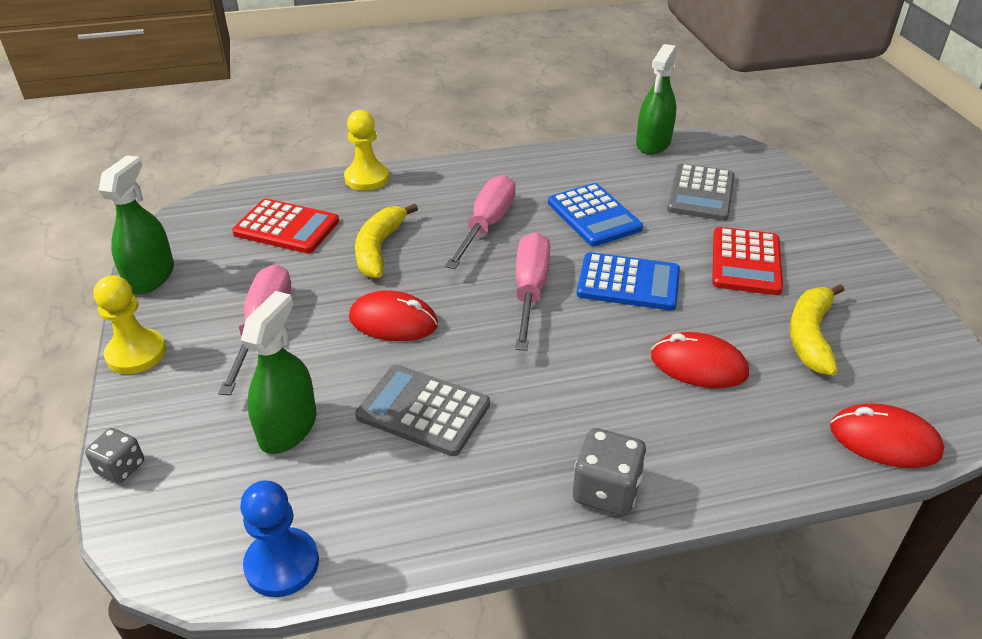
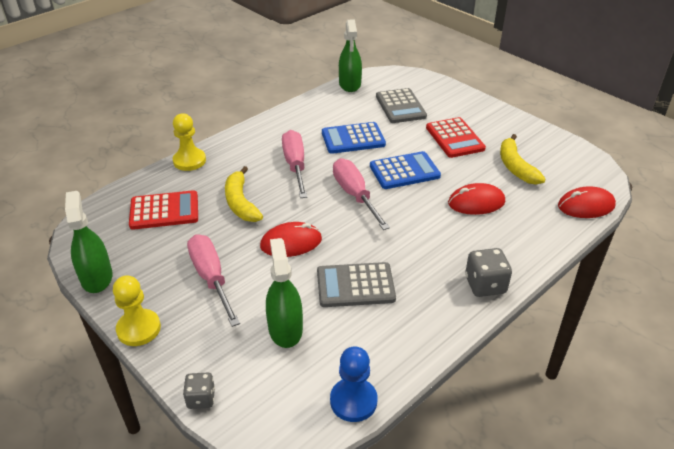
camera: 30 degrees left, 0 degrees up
blue calculator [548,183,643,246] -> blue calculator turned 135 degrees clockwise [322,122,386,154]

